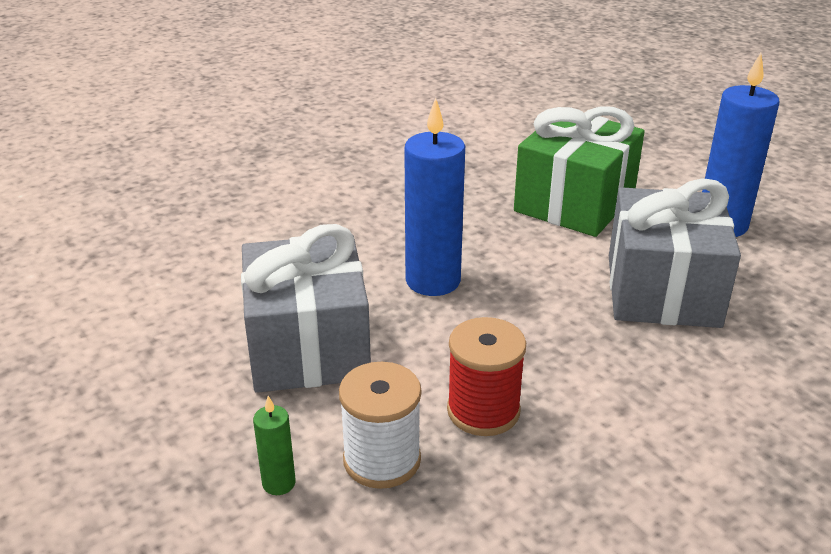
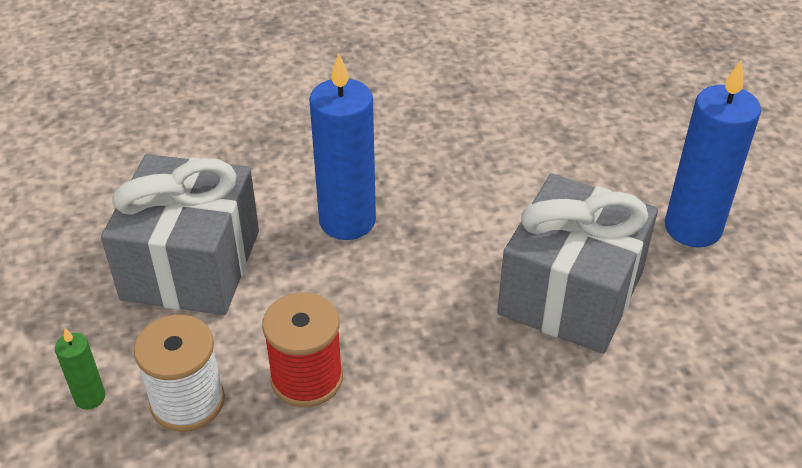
camera: 20 degrees right, 10 degrees up
green gift [514,106,645,237] -> none

